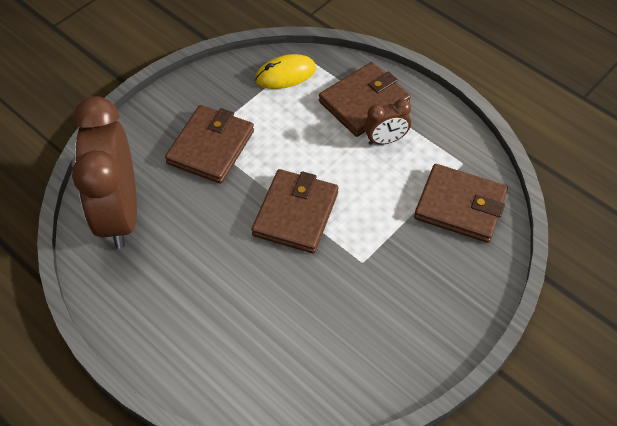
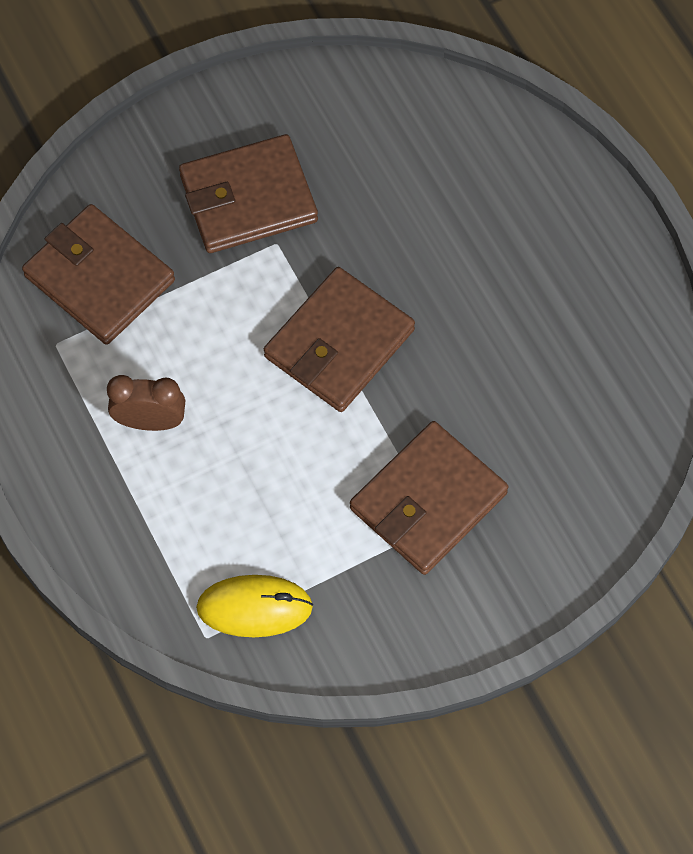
camera: 160 degrees left, 10 degrees up
brown clock [72,96,137,249] -> none
brown wallet [319,62,411,137] -> brown wallet moved to [179,134,318,253]

